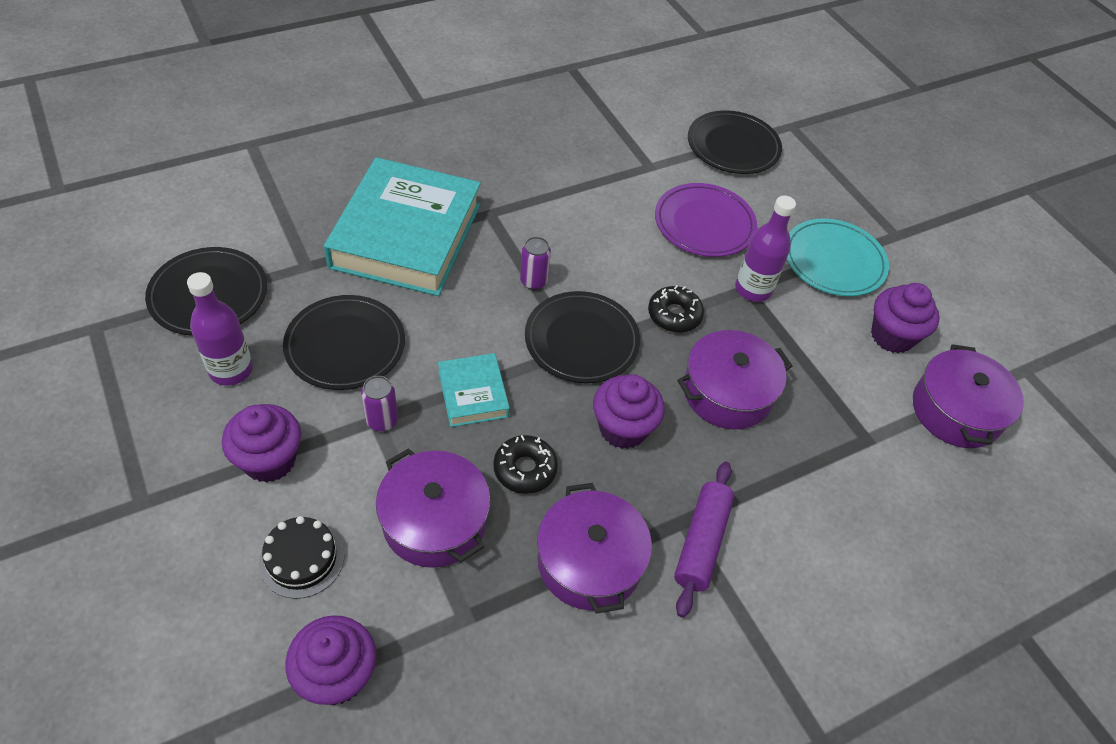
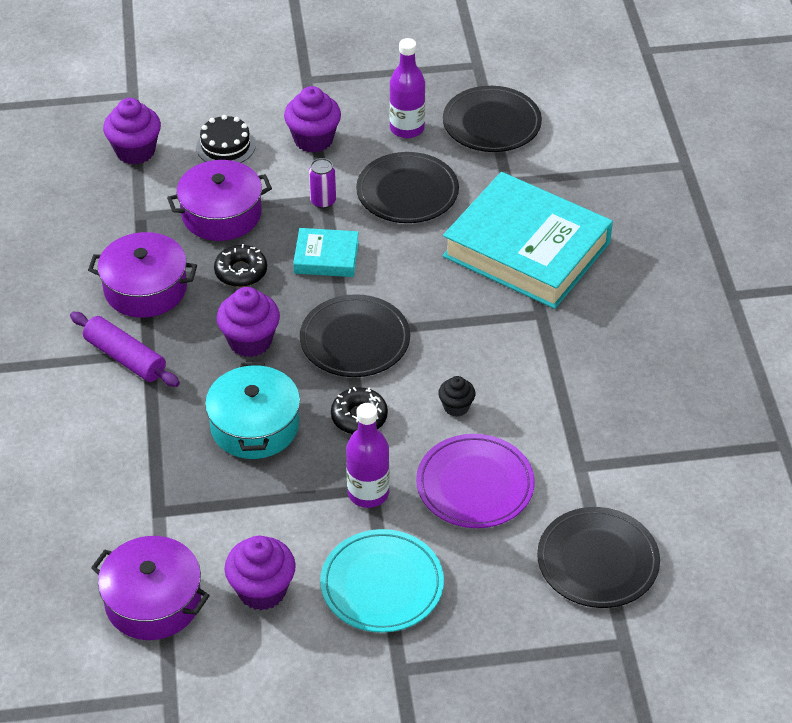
camera: 115 degrees right, 5 degrees down
purple can [520,237,551,290] -> none
purple pot [677,330,792,429] -> turquoise pot [205,362,300,459]
none -> black cupcake [438,376,475,417]

